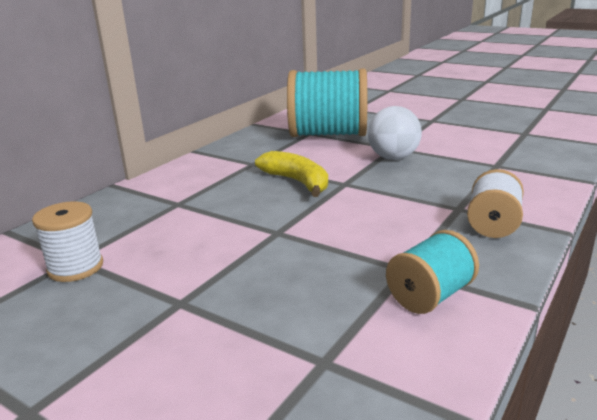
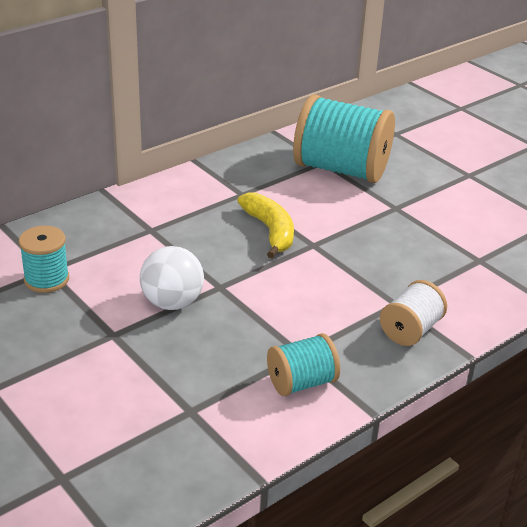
camera: 15 degrees right, 10 degrees up
white spool [32,201,103,282] -> turquoise spool [19,226,69,293]
white ball [368,106,422,160] -> white ball moved to [140,246,204,310]

